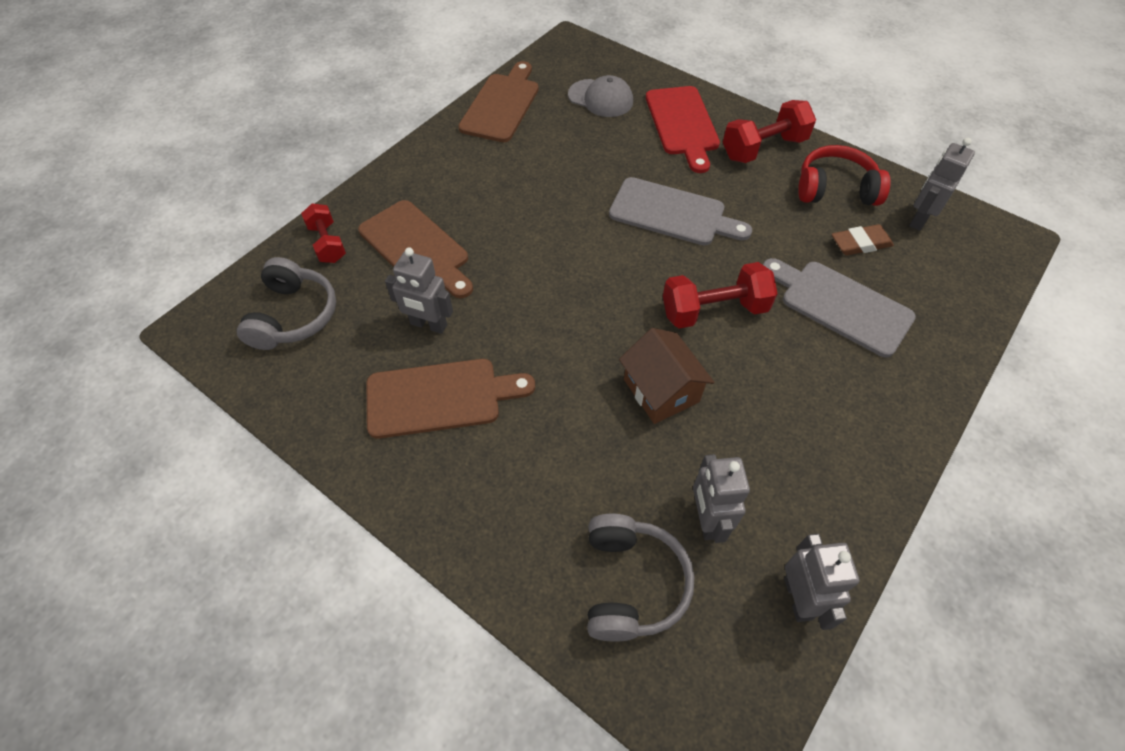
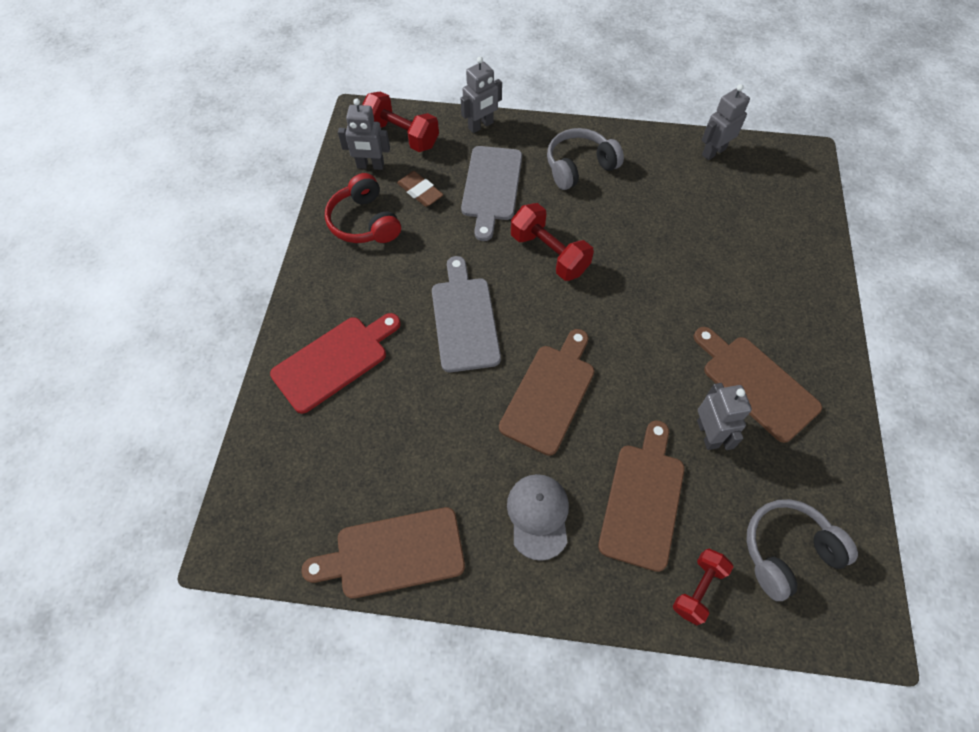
camera: 120 degrees left, 5 degrees up
grey cap [568,75,633,117] -> grey cap moved to [507,474,569,561]
grey headphones [587,513,695,642] -> grey headphones moved to [547,128,624,190]
brown house [619,328,714,424] -> none
grey robot [693,454,750,543] -> grey robot moved to [461,57,502,133]
red dumbbell [723,100,816,163] -> red dumbbell moved to [362,91,439,152]
none -> brown cutting board [499,329,594,456]

